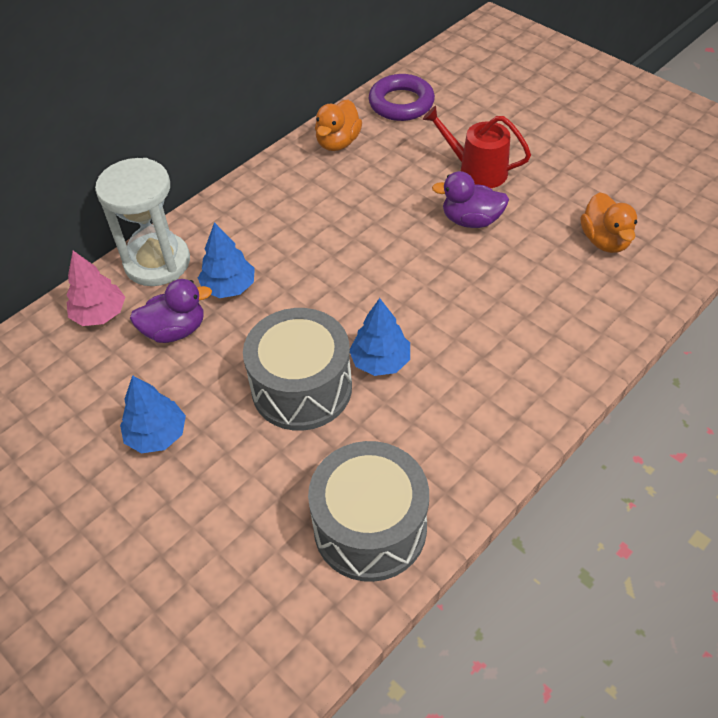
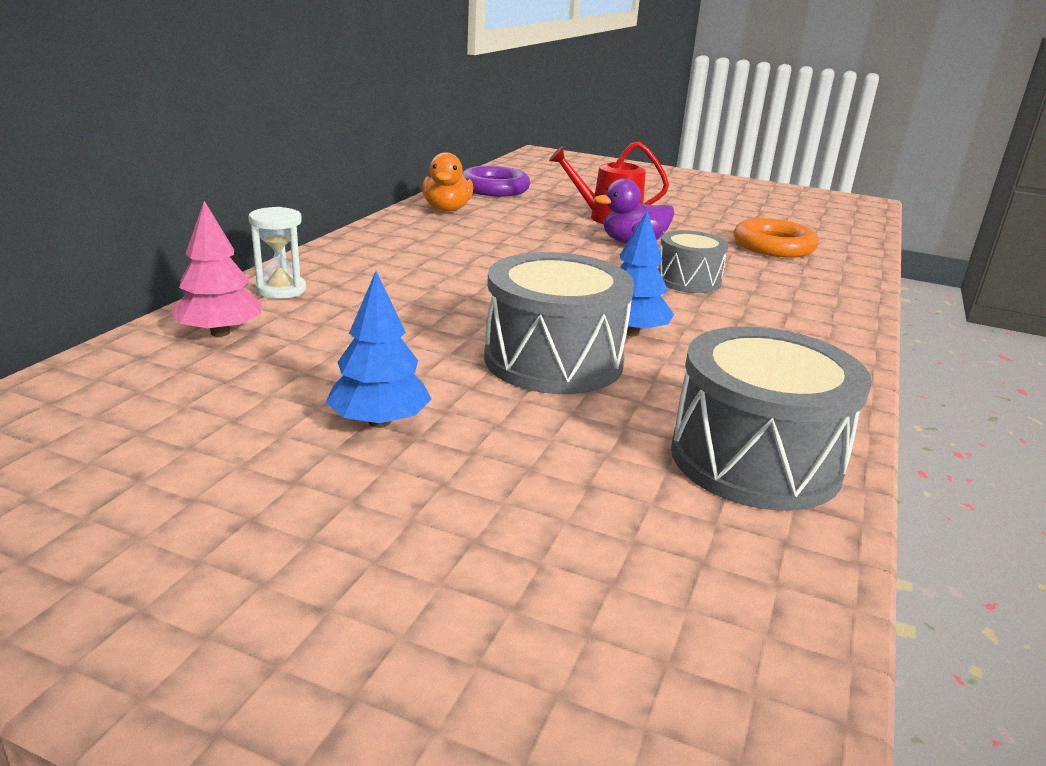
camera: 25 degrees left, 25 degrees down
white hourglass [95,158,190,286] -> white hourglass [249,207,306,299], size x0.54
purple duck [130,279,212,343] -> none
blue tree [198,222,255,298] -> none
orange duck [581,192,637,253] -> orange ring [734,218,818,258]
none -> grey drum [658,230,729,293]

